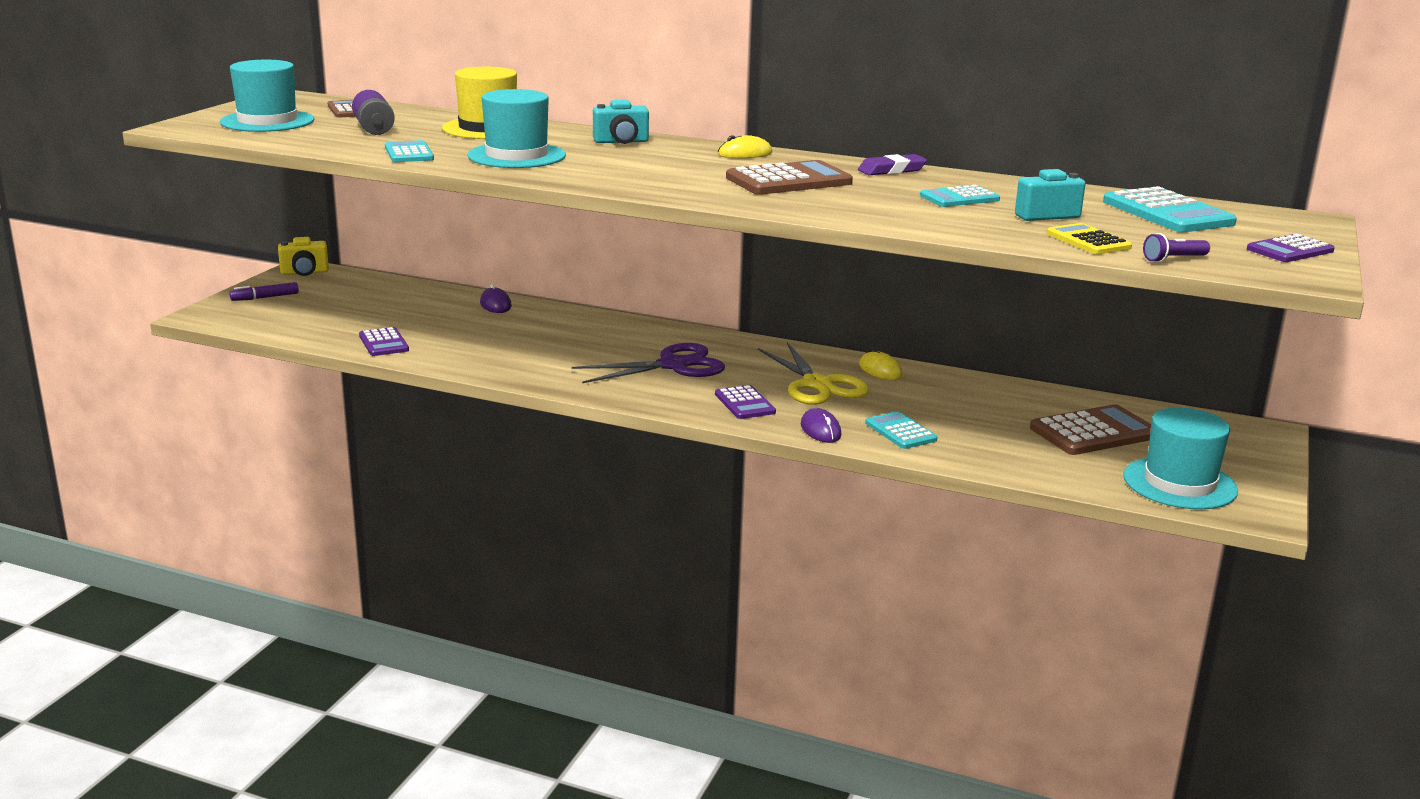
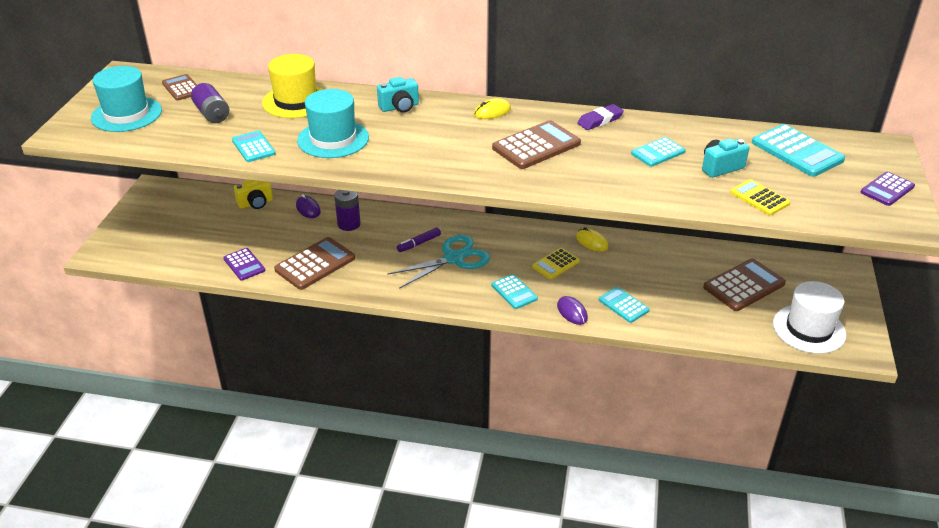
camera: 10 degrees left, 15 degrees up
purple marker [229,282,299,301] -> purple marker moved to [397,227,441,252]
yellow camera [278,237,329,276] -> yellow camera moved to [234,180,273,209]
purple scissors [572,343,725,383] -> turquoise scissors [387,235,490,289]
purple calculator [715,385,776,419] -> turquoise calculator [491,274,538,309]
yellow scissors [758,342,870,405] -> yellow calculator [532,248,580,279]
turquoise hat [1123,407,1238,509] -> white hat [773,281,846,354]
purple flashlight [1143,233,1210,263] -> none
none -> brown calculator [274,237,355,290]
none -> purple battery [334,190,361,231]

